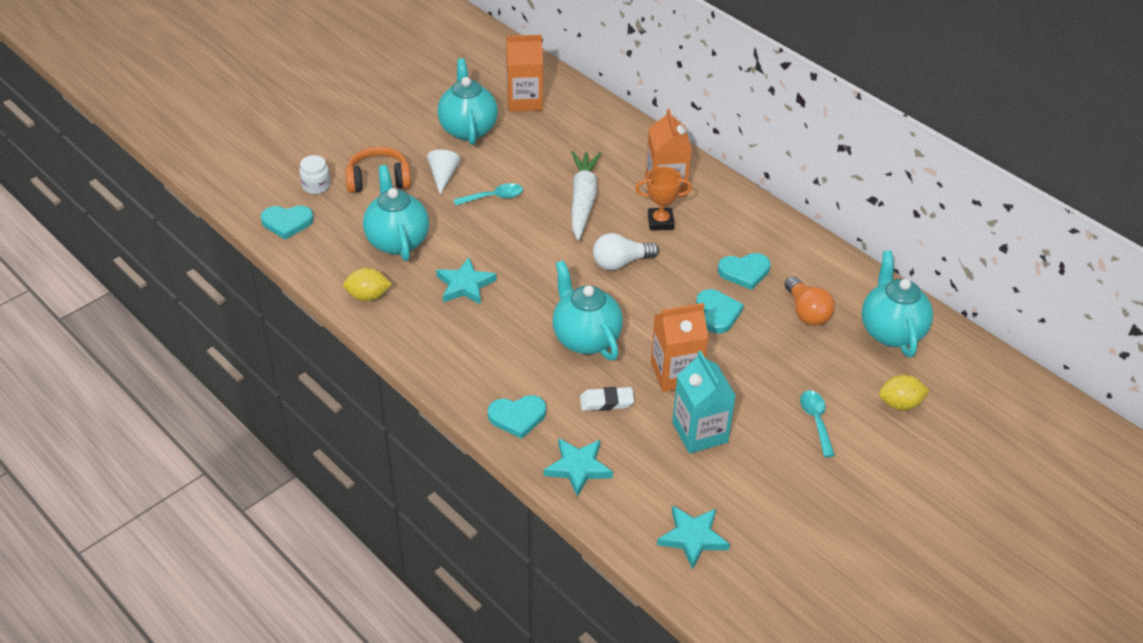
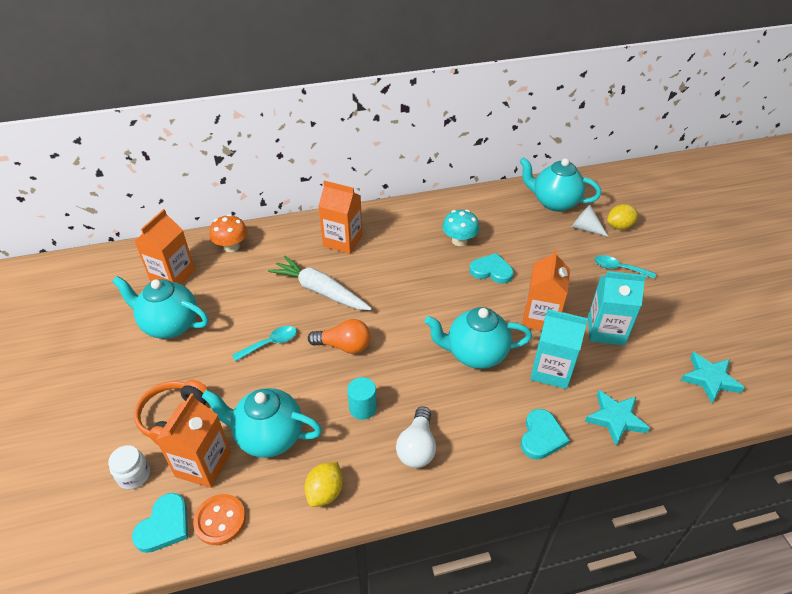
camera: 60 degrees left, 0 degrees up
white cone [427,150,461,195] -> white cone moved to [572,205,609,237]
turquoise star [436,257,497,305] -> turquoise cylinder [347,377,377,420]
turquoise spoon [454,183,523,206] -> turquoise spoon turned 45 degrees clockwise [232,326,297,361]
white eraser [580,387,634,411] -> turquoise carton [530,309,588,389]
white light bulb [593,233,659,270] -> white light bulb moved to [396,406,436,468]
orange trophy [635,167,692,230] -> none
turquoise heart [718,253,771,290] -> turquoise mushroom [442,210,480,246]
orange light bulb [785,276,835,326] -> orange light bulb moved to [308,319,371,354]
yellow lemon [879,375,930,411] -> yellow lemon turned 45 degrees clockwise [607,204,639,230]
none -> orange carton [156,393,231,488]
none -> orange button [193,494,246,545]
none -> orange mushroom [209,214,247,252]

